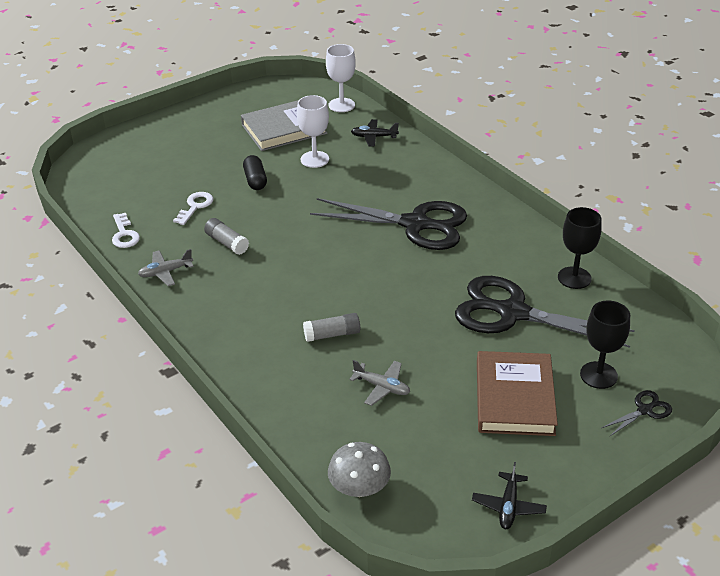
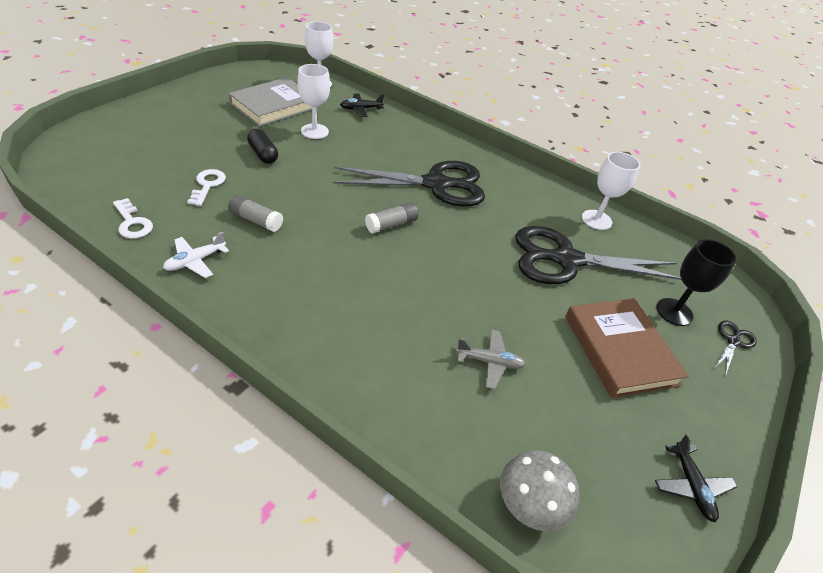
camera: 25 degrees left, 5 degrees up
grey plane [138,249,194,286] -> white plane [163,232,229,278]
grey glue stick [303,313,360,342] -> grey glue stick moved to [365,202,418,234]
black goblet [558,207,602,289] -> white goblet [582,152,640,230]

